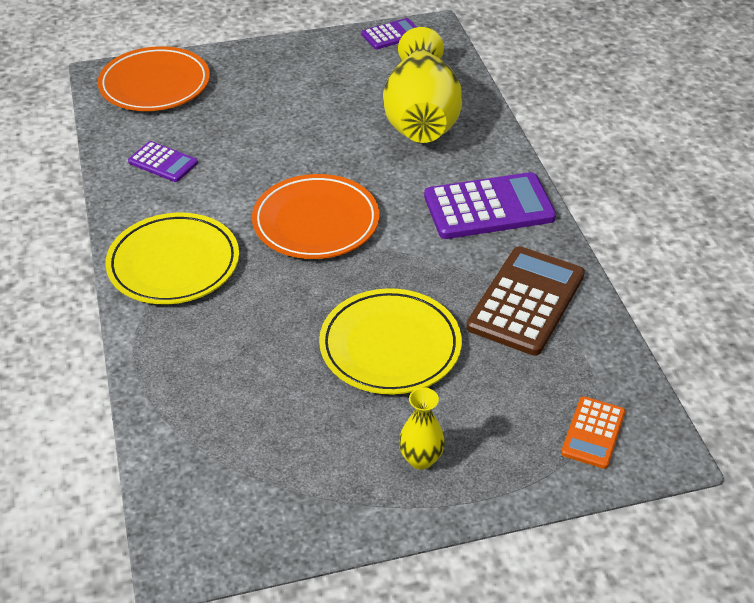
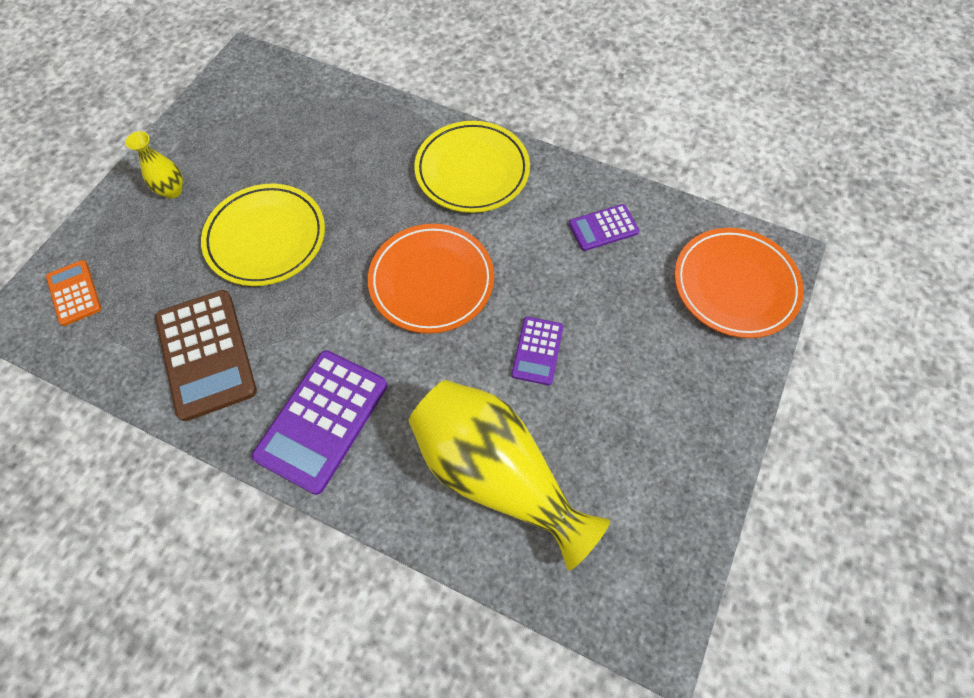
camera: 130 degrees right, 20 degrees up
purple calculator [362,18,417,49] -> purple calculator moved to [511,317,563,385]

